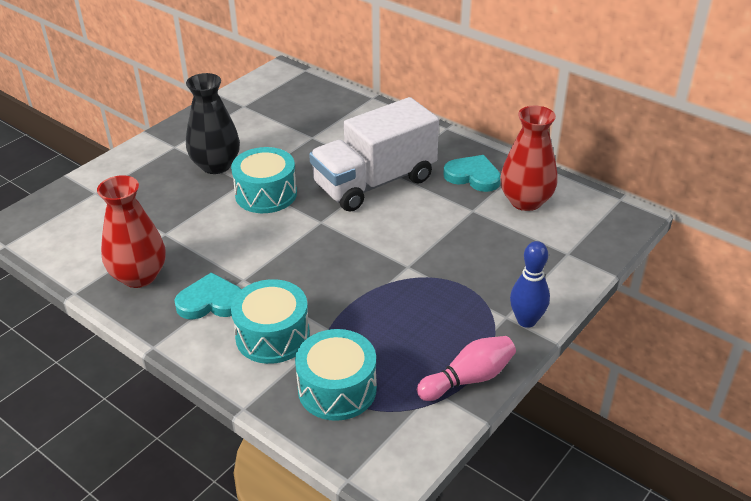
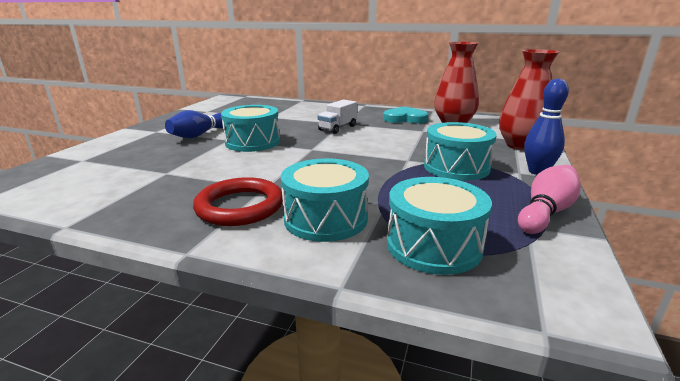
camera: 20 degrees left, 15 degrees down
red vase [97,175,166,288] -> red vase moved to [499,49,559,150]
turquoise heart [174,272,241,320] -> red ring [193,177,283,226]
black vase [186,73,240,174] -> blue bowling pin [165,110,223,139]
white truck [309,97,439,212] -> white truck [318,99,357,134], size x0.44
none -> turquoise drum [424,122,497,181]

